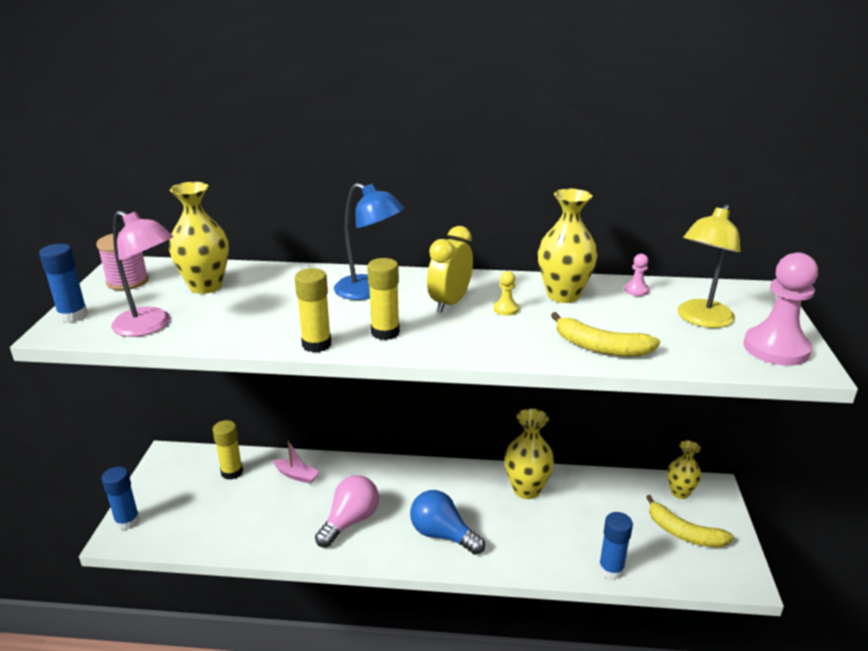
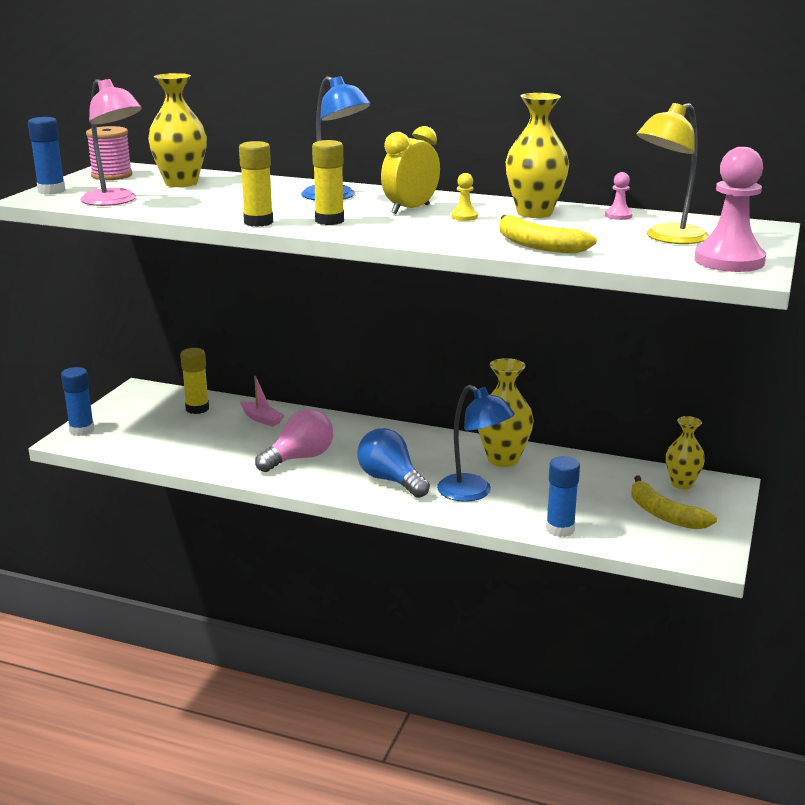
camera: 15 degrees right, 5 degrees down
none -> blue lamp [437,385,515,502]

